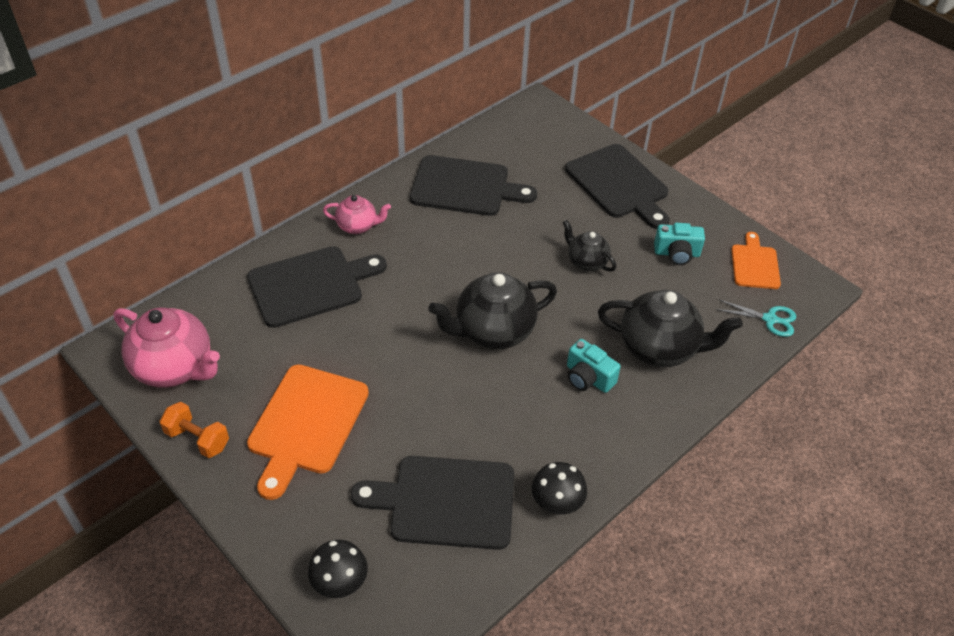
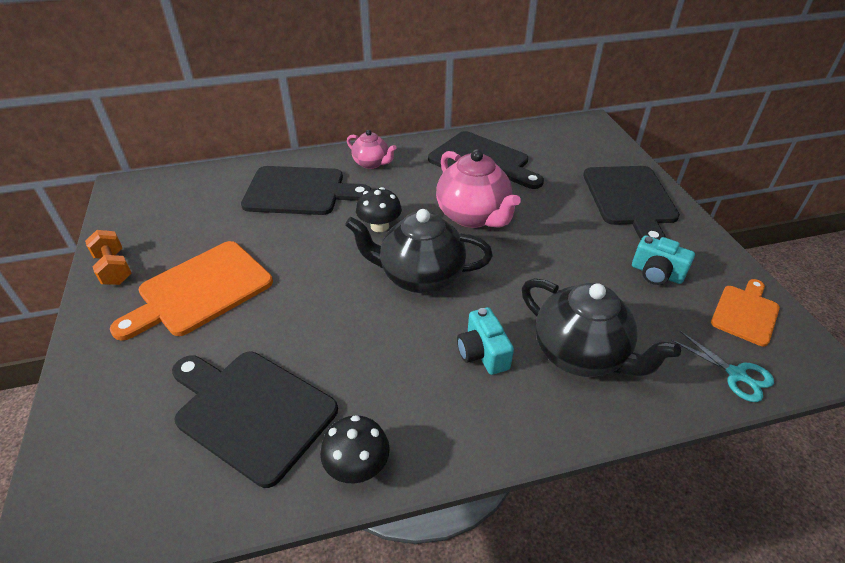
camera: 30 degrees right, 5 degrees down
pink teapot [113,307,220,388] -> pink teapot moved to [436,149,521,228]
black mushroom [308,540,368,598] -> black mushroom moved to [356,187,402,232]
black teapot [563,220,616,272] -> none

